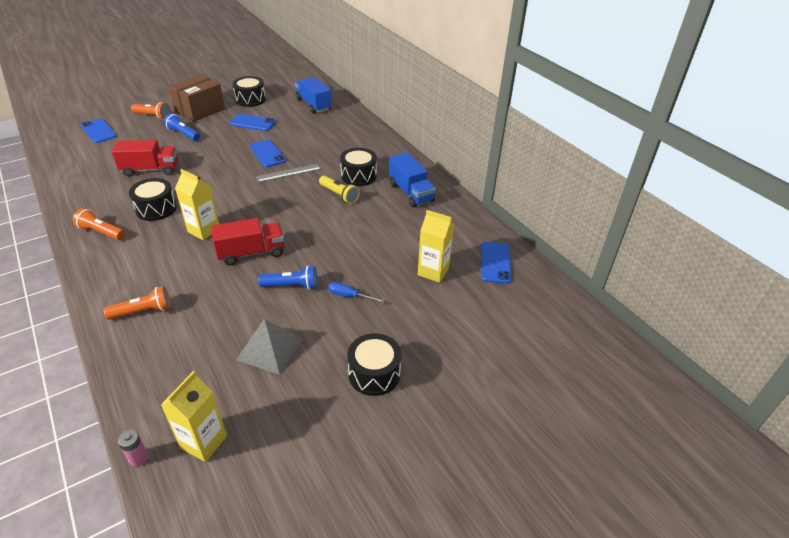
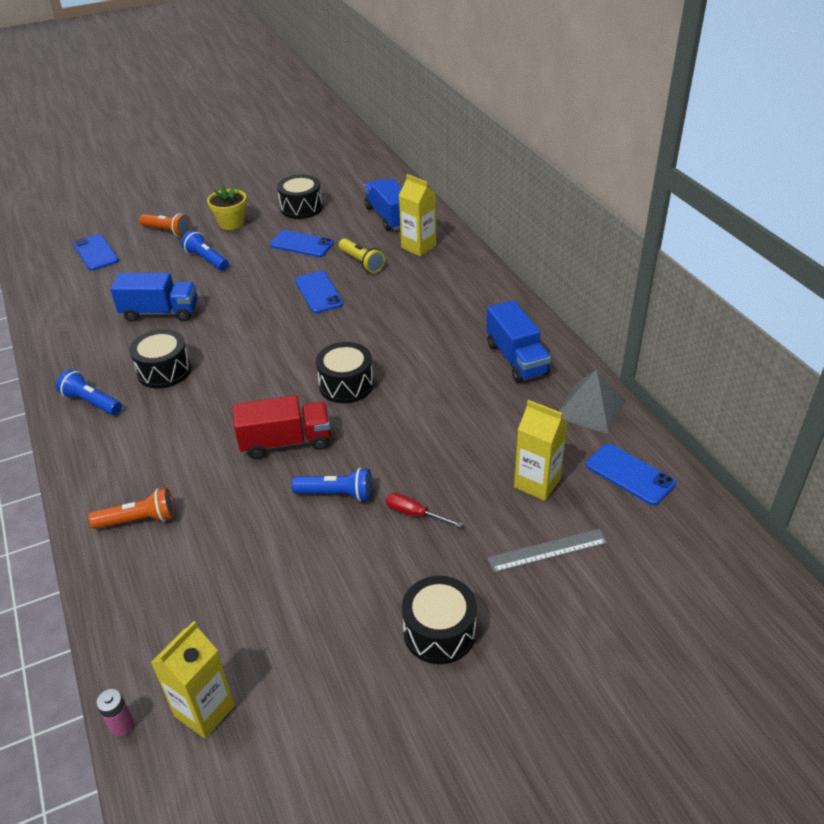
camera: 10 degrees right, 0 degrees up
orange flashlight [73,208,125,240] -> blue flashlight [56,369,122,415]
red truck [112,140,179,176] -> blue truck [110,273,198,322]
brown box [169,74,225,122] -> yellow flower pot [207,184,247,230]
yellow carton [175,169,219,240] -> yellow carton moved to [399,174,436,256]
grey pyramid [236,319,303,375] -> grey pyramid moved to [559,369,626,434]
grey ruler [256,164,321,182] -> grey ruler moved to [487,529,608,573]
yellow flashlight [319,176,360,204] -> yellow flashlight moved to [339,238,385,273]
blue screwdriver [328,282,384,303] -> red screwdriver [386,493,463,528]
black drum [340,148,377,186] -> black drum moved to [316,342,374,403]
blue phone [481,242,511,284] -> blue phone turned 60 degrees counterclockwise [586,444,676,505]

